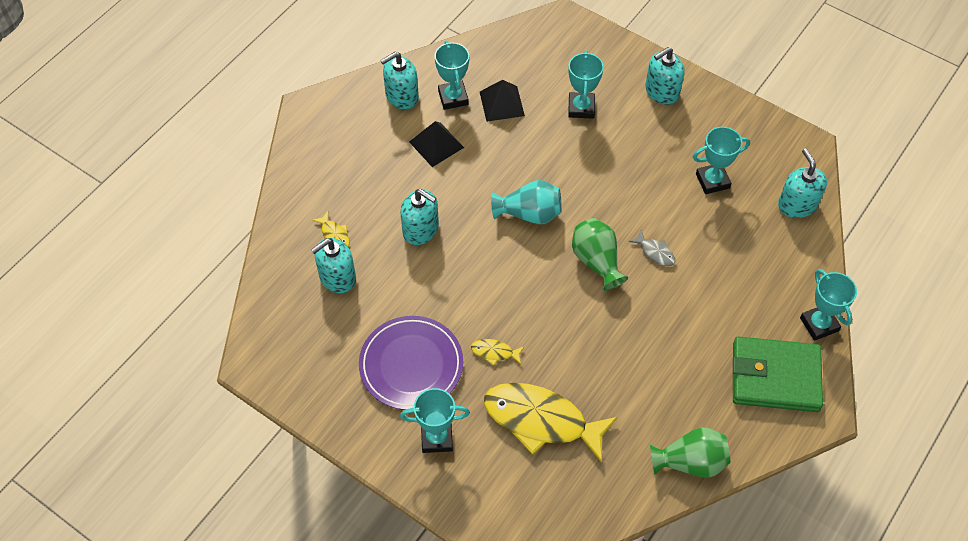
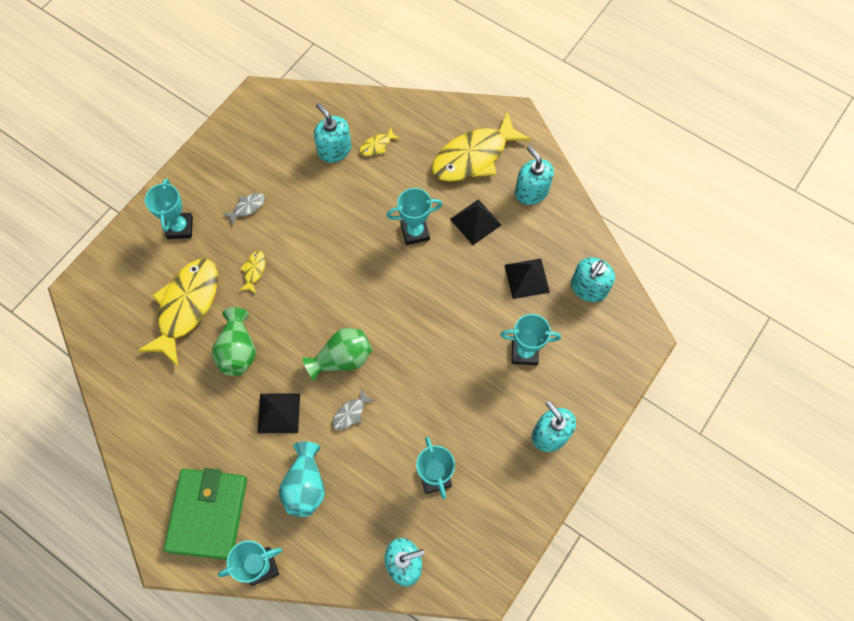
camera: 90 degrees right, 10 degrees up
purple plate [359,316,463,410] -> grey fish [223,193,265,225]
turquoise soap dispenser [400,189,439,245] -> turquoise soap dispenser moved to [571,257,615,302]
turquoise trophy [435,41,469,110] -> turquoise trophy moved to [387,188,442,245]
turquoise vase [491,180,562,225] -> turquoise vase moved to [279,442,325,517]
green vase [650,427,731,478] -> green vase moved to [212,307,256,376]
none -> black pyramid [257,393,300,433]
none -> yellow fish [432,112,531,181]

